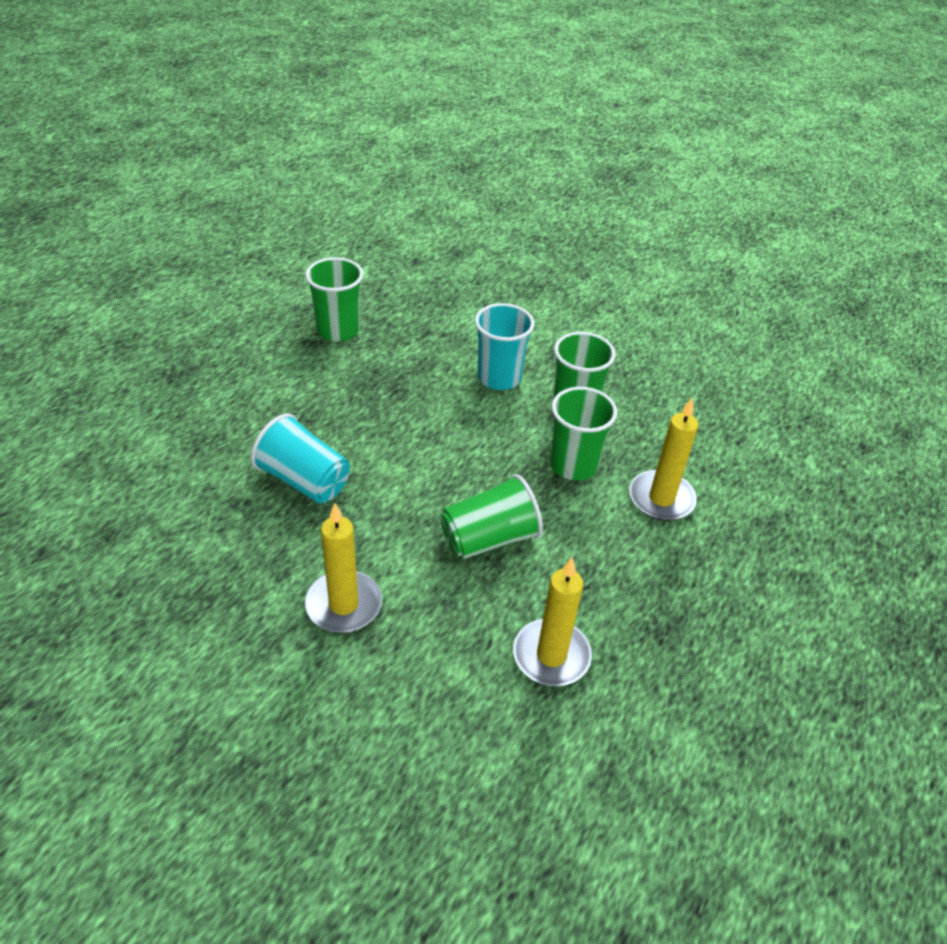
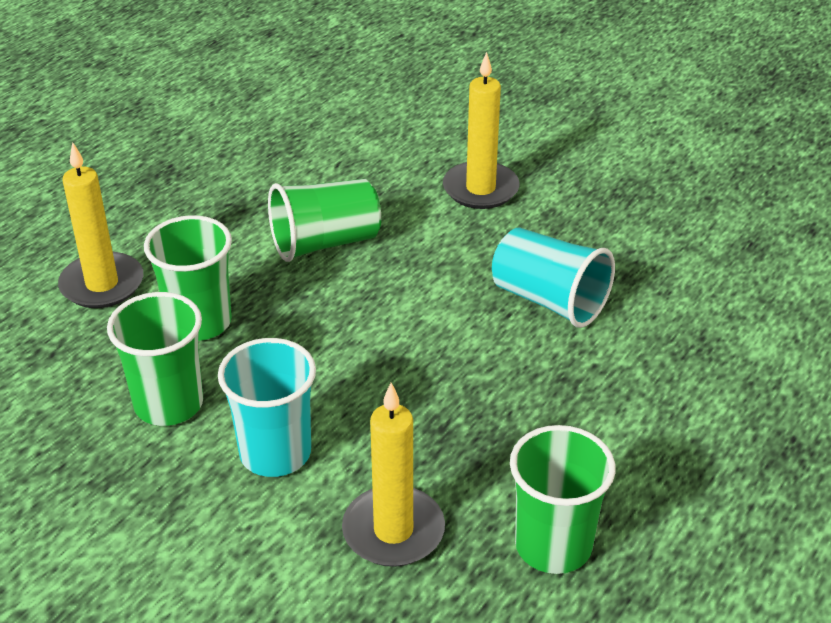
camera: 175 degrees left, 5 degrees down
yellow candle [513,558,592,686] -> yellow candle moved to [342,383,445,567]

